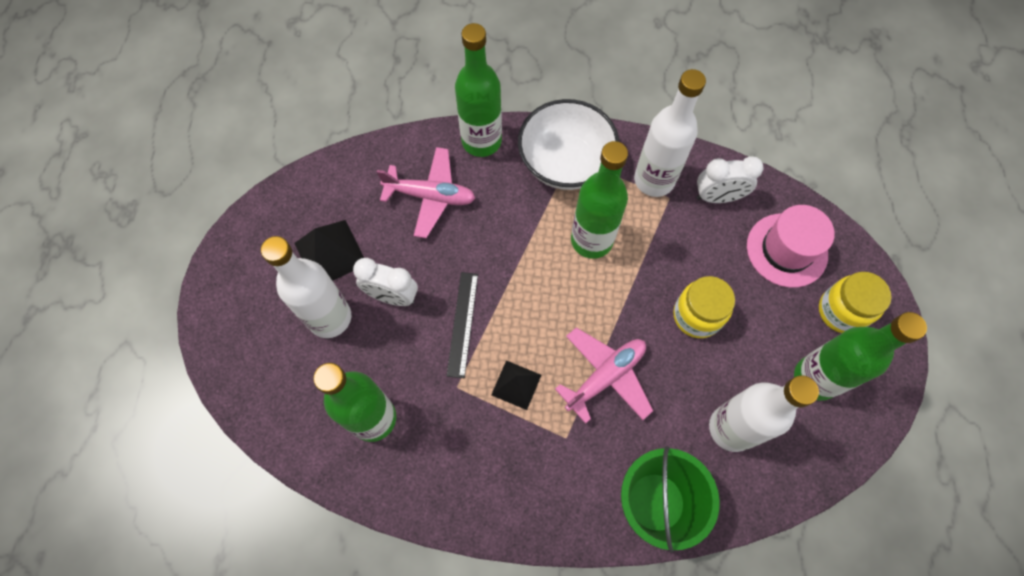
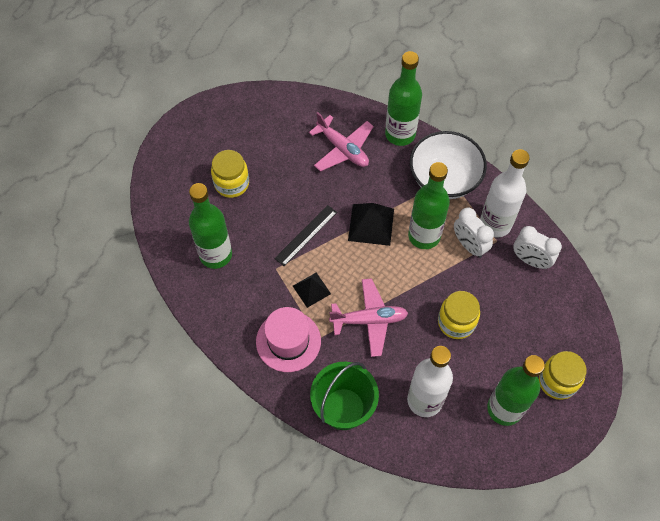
camera: 35 degrees right, 5 degrees down
white bottle [261,236,351,338] -> yellow jar [211,150,249,198]
black pyramid [295,220,364,281] -> black pyramid moved to [348,203,394,246]
white clock [353,258,418,306] -> white clock moved to [454,208,494,258]
pink hat [747,205,835,288] -> pink hat moved to [256,307,321,372]

